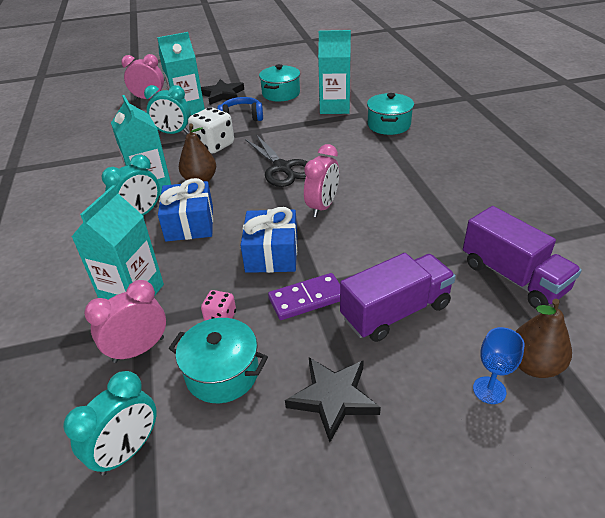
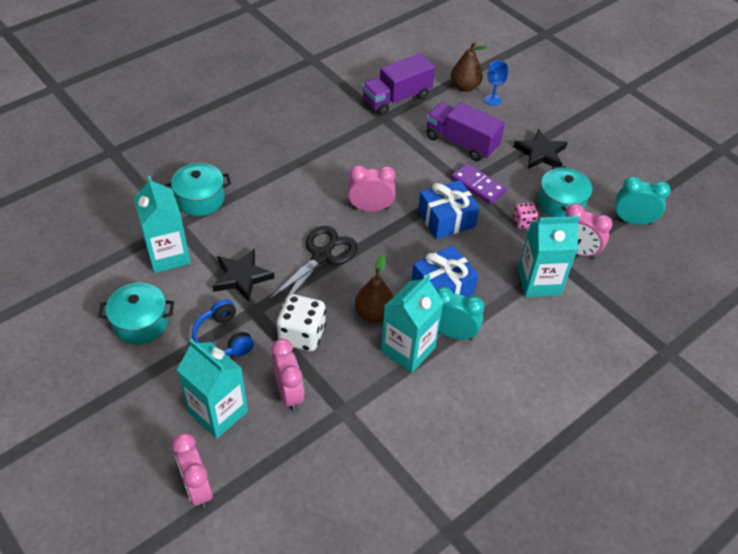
camera: 120 degrees left, 10 degrees up
turquoise clock [144,85,191,134] -> pink clock [271,339,304,411]
black star [201,79,244,105] -> black star moved to [212,249,275,302]
purple truck [463,206,582,309] -> purple truck turned 150 degrees counterclockwise [362,53,435,116]

